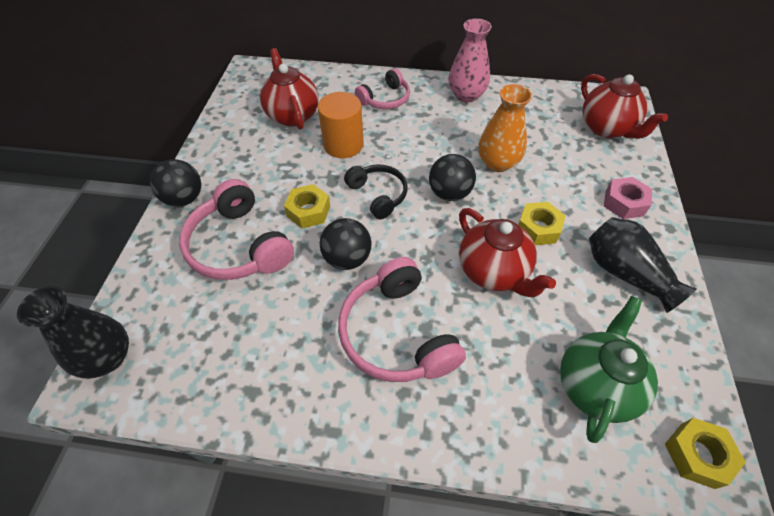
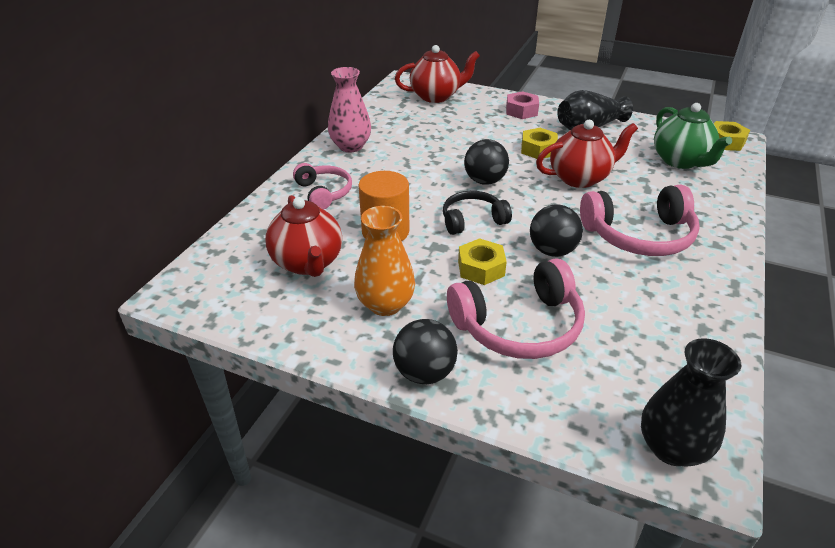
camera: 75 degrees left, 15 degrees down
red teapot [260,48,319,130] -> red teapot turned 105 degrees counterclockwise [265,195,342,277]
orange vase [479,84,532,172] -> orange vase moved to [354,206,415,316]
green teapot [560,296,658,443] -> green teapot turned 150 degrees counterclockwise [654,103,732,169]

